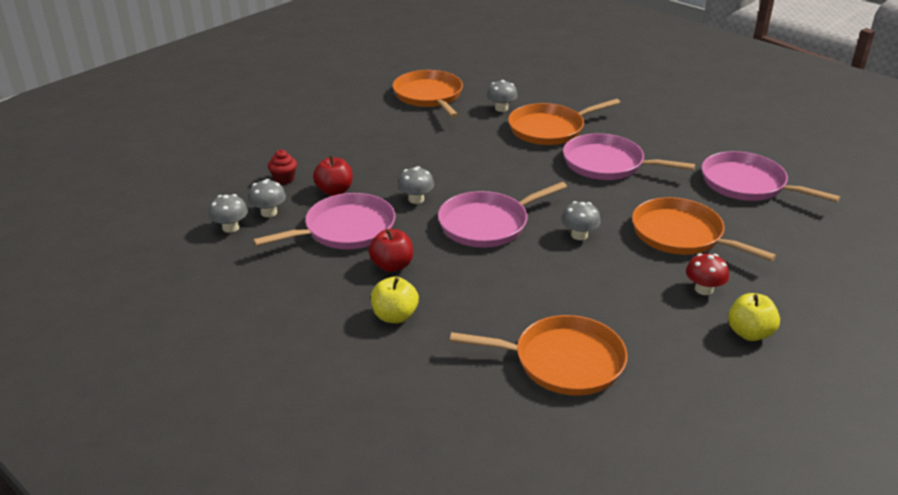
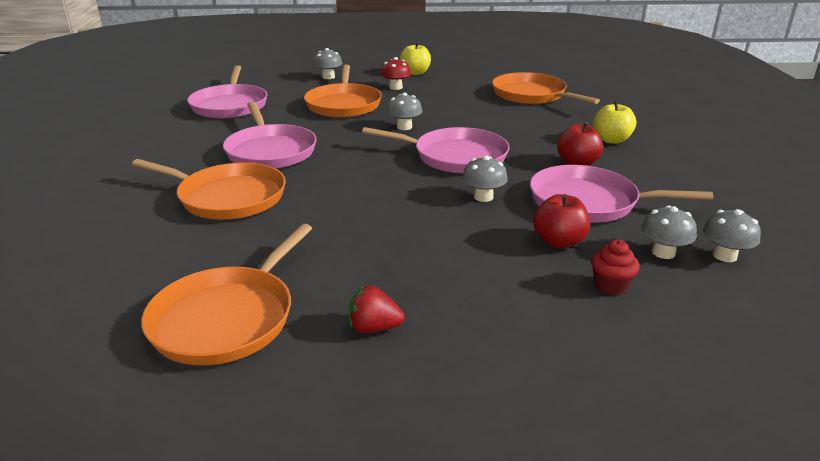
camera: 135 degrees left, 5 degrees down
grey mushroom [487,80,518,112] -> grey mushroom moved to [313,48,342,79]
none -> red strawberry [349,285,405,333]

